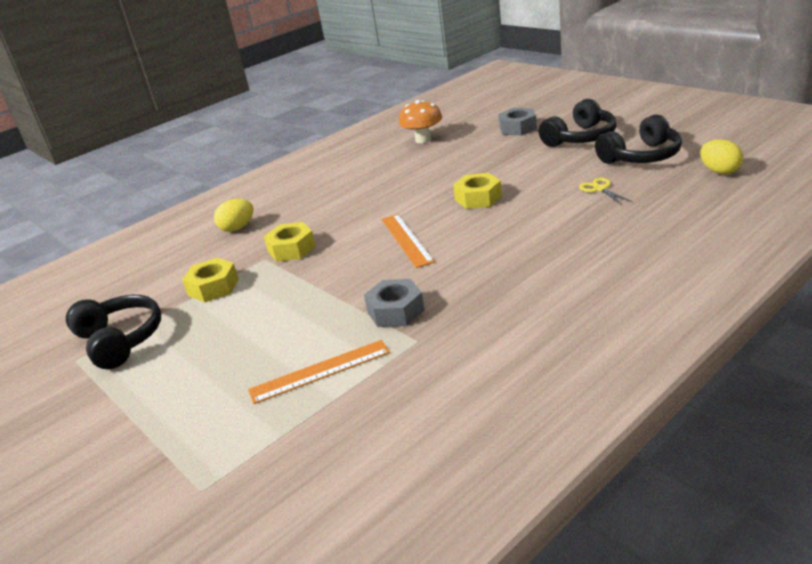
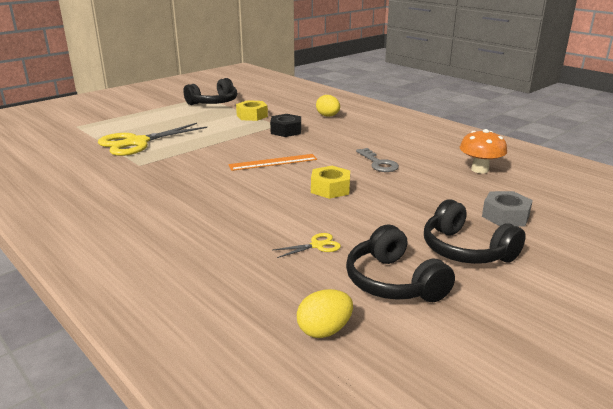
camera: 85 degrees right, 5 degrees down
orange ruler [248,340,390,404] -> yellow scissors [98,123,207,156]
yellow nut [264,222,316,262] -> black nut [270,114,301,137]
grey nut [364,279,425,327] -> none
none -> grey key [356,148,399,172]

